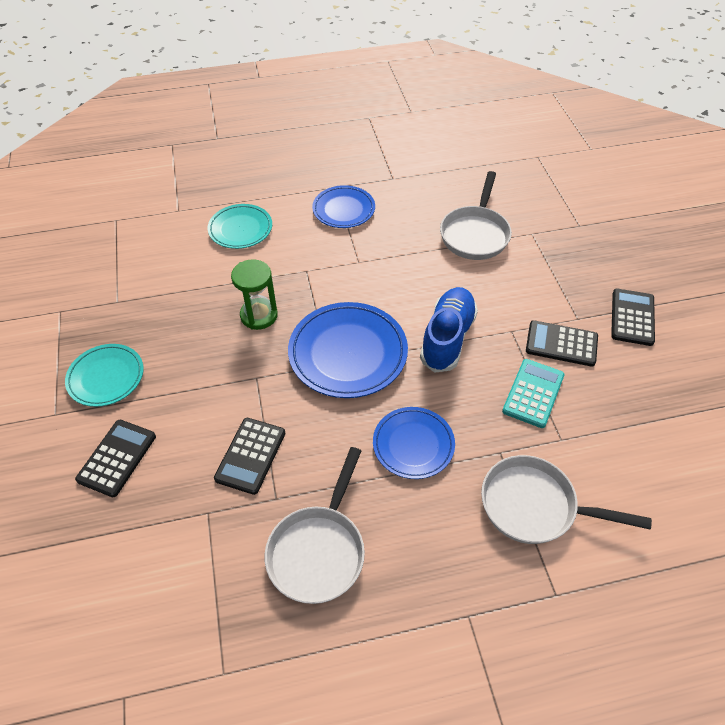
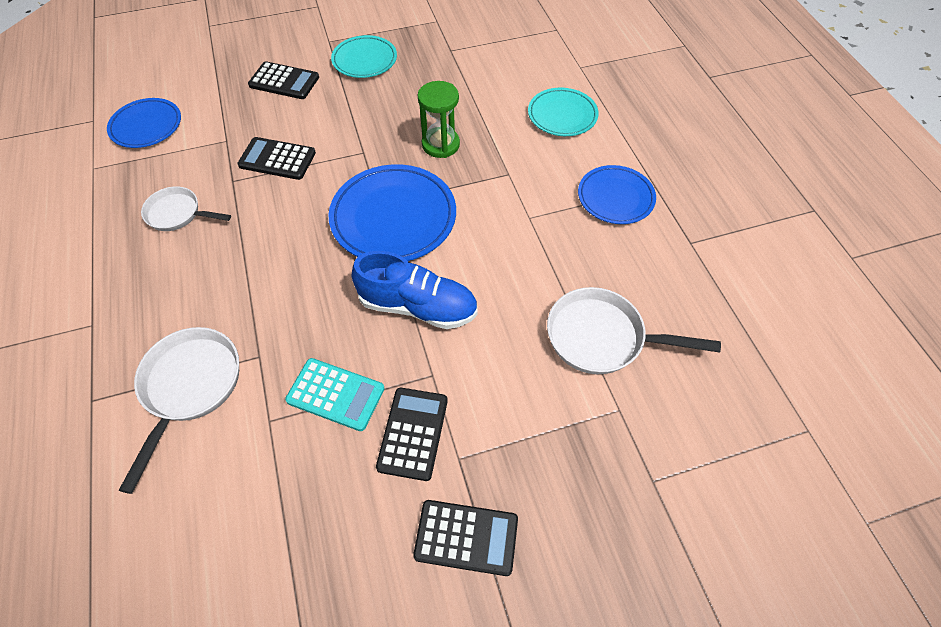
camera: 85 degrees right, 5 degrees up
white pan [265,447,365,604] -> white pan [141,186,231,231], size x0.64
blue plate [373,407,455,479] -> blue plate moved to [107,98,181,148]

